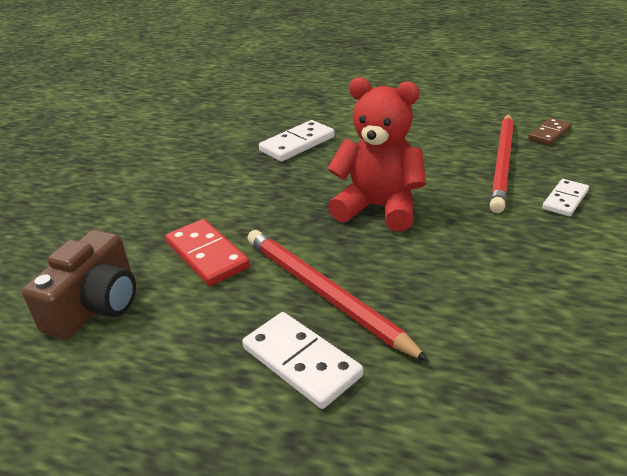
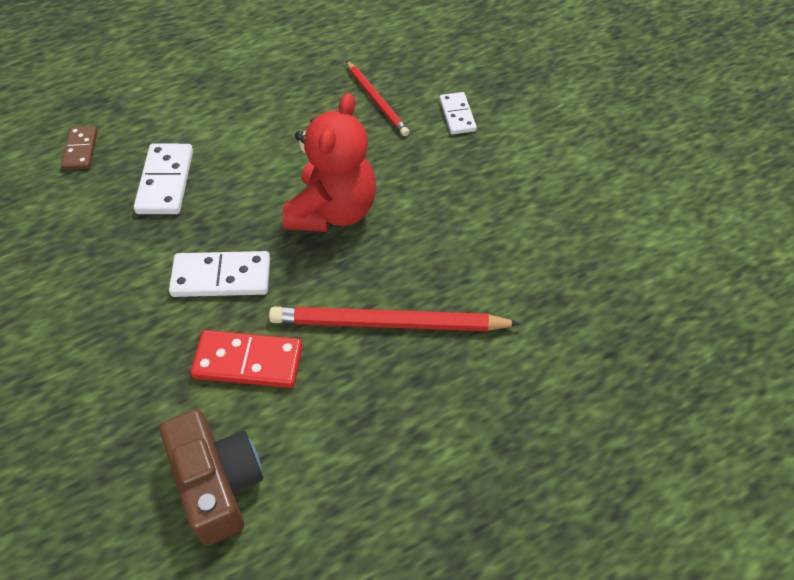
camera: 50 degrees left, 20 degrees up
white domino [242,312,363,409] -> white domino moved to [169,251,270,297]
red teddy bear [327,77,426,232] -> red teddy bear turned 135 degrees clockwise [282,93,376,232]
red pencil [490,114,514,213] -> red pencil [346,61,409,136], size x0.61
brown domino [528,118,572,145] -> brown domino moved to [61,126,98,170]

